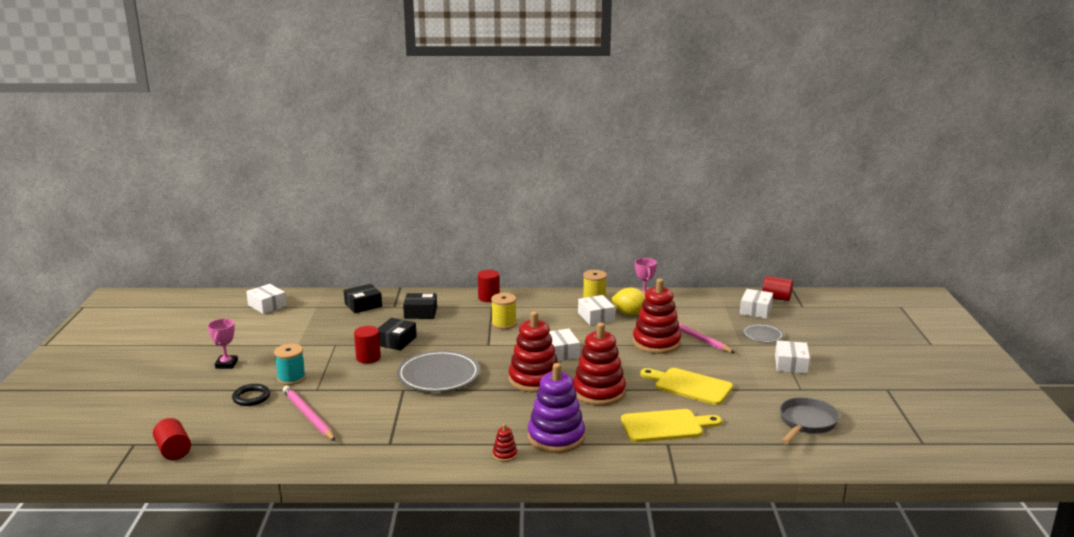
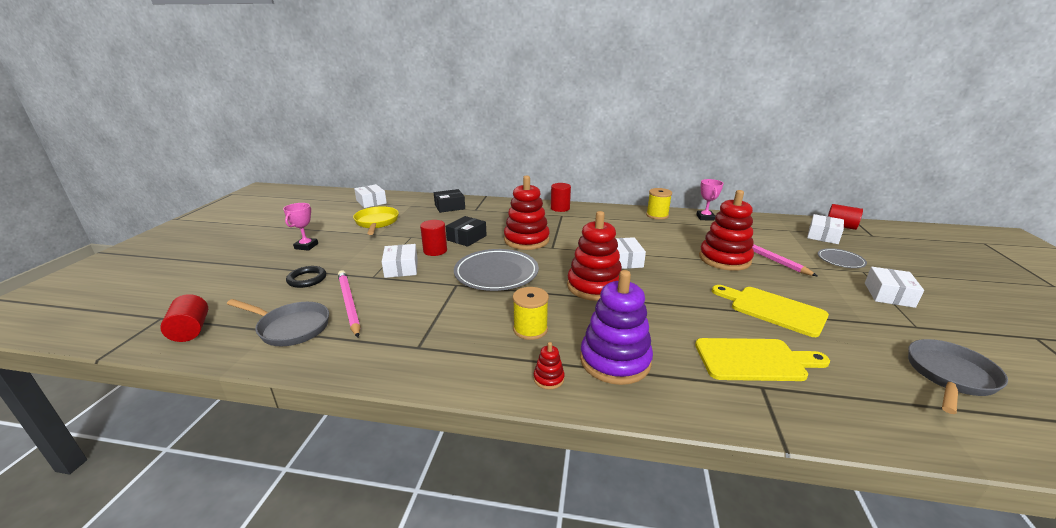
camera: 10 degrees right, 5 degrees up
turquoise spool [274,344,306,385] -> none
black box [403,293,437,319] -> none
yellow spool [491,293,517,329] -> yellow spool moved to [513,287,549,340]
red stacking toy [573,323,626,406] -> red stacking toy moved to [504,175,550,250]
white box [578,295,615,325] -> white box moved to [382,244,418,278]
yellow lemon [611,287,645,315] -> none
none -> grey pan [227,299,329,346]
none -> yellow pan [353,206,399,235]

